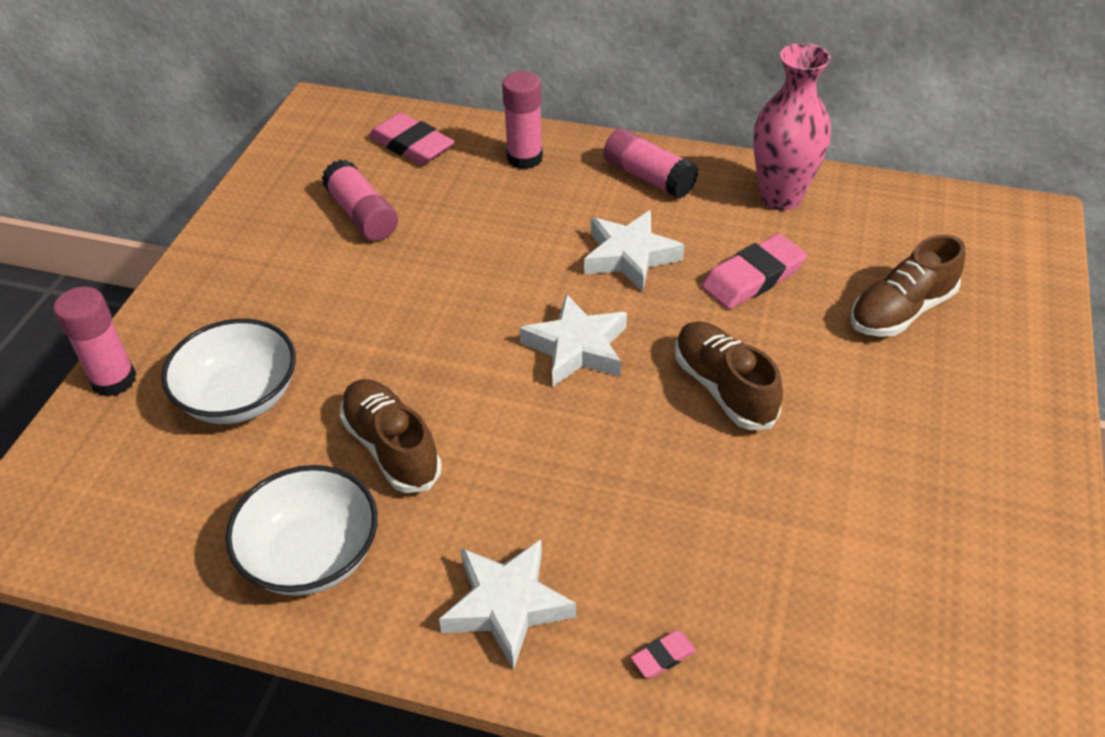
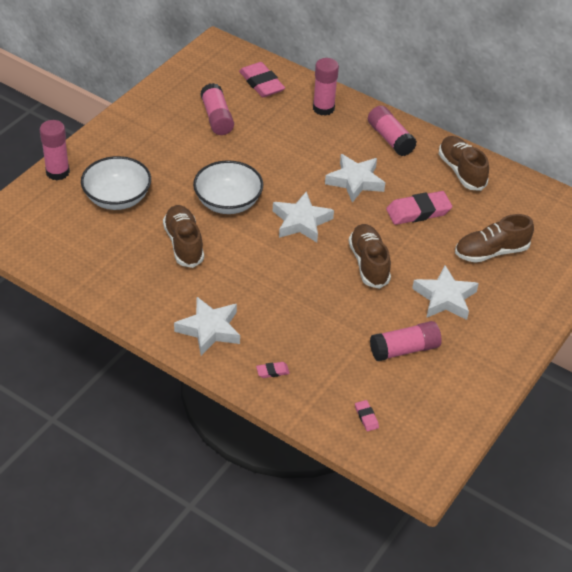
camera: 15 degrees right, 0 degrees up
white bowl [225,465,378,596] -> white bowl moved to [193,160,263,214]
pink vase [753,43,831,211] -> brown shoe [439,136,489,191]
none -> pink eraser [355,400,379,431]
none -> pink glue stick [370,321,442,361]
none -> white star [412,265,479,320]

